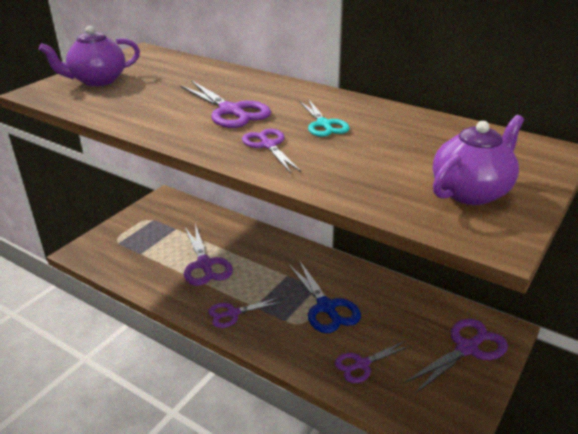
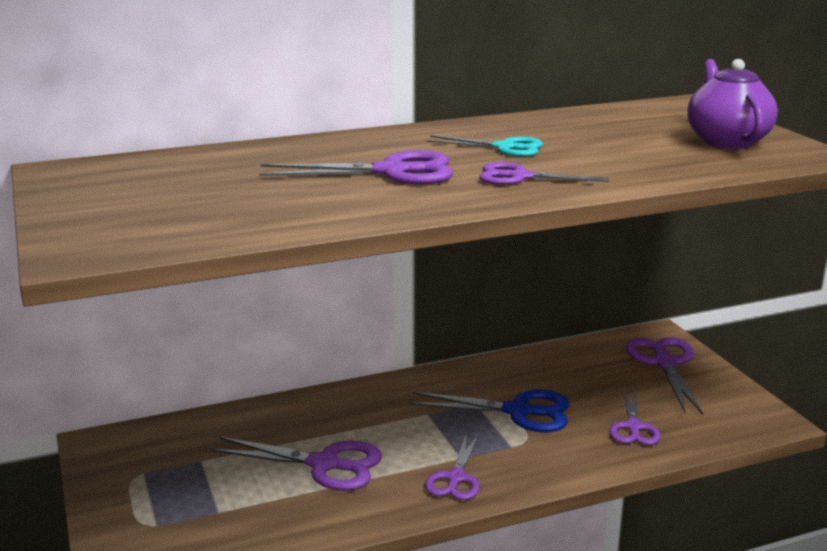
camera: 55 degrees left, 10 degrees down
purple teapot [39,26,140,86] -> none

